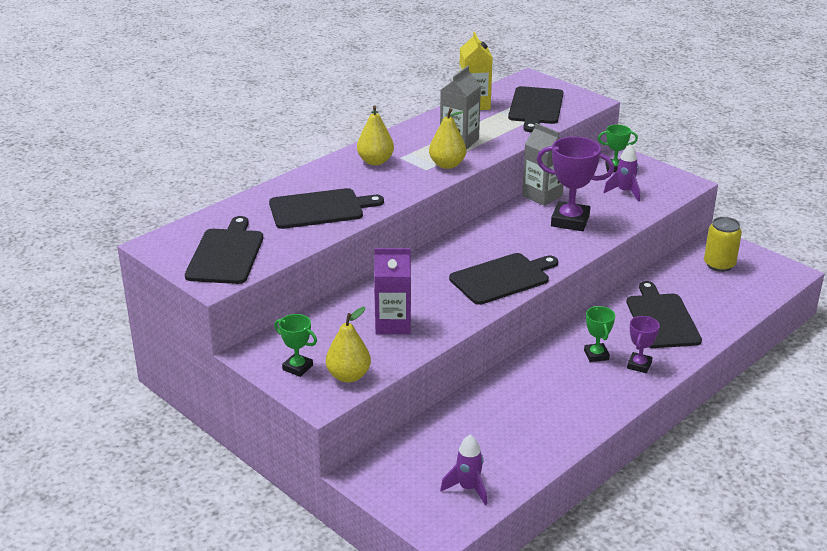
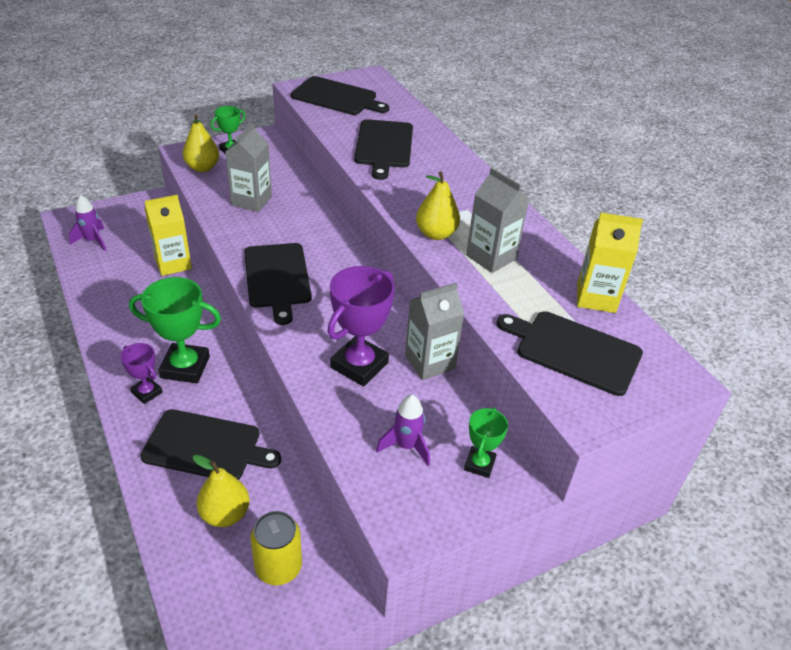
camera: 105 degrees right, 10 degrees up
yellow pear [357,105,394,165] -> yellow pear moved to [193,455,250,527]
purple carton [374,248,411,334] -> grey carton [225,123,272,212]
green trophy [584,306,615,362] -> green trophy [129,277,221,383], size x1.80
none -> yellow carton [145,195,192,276]

